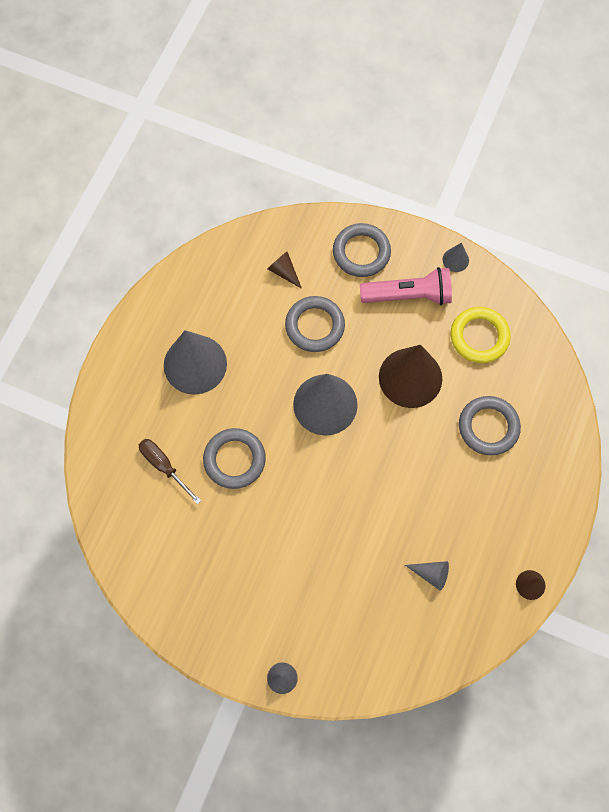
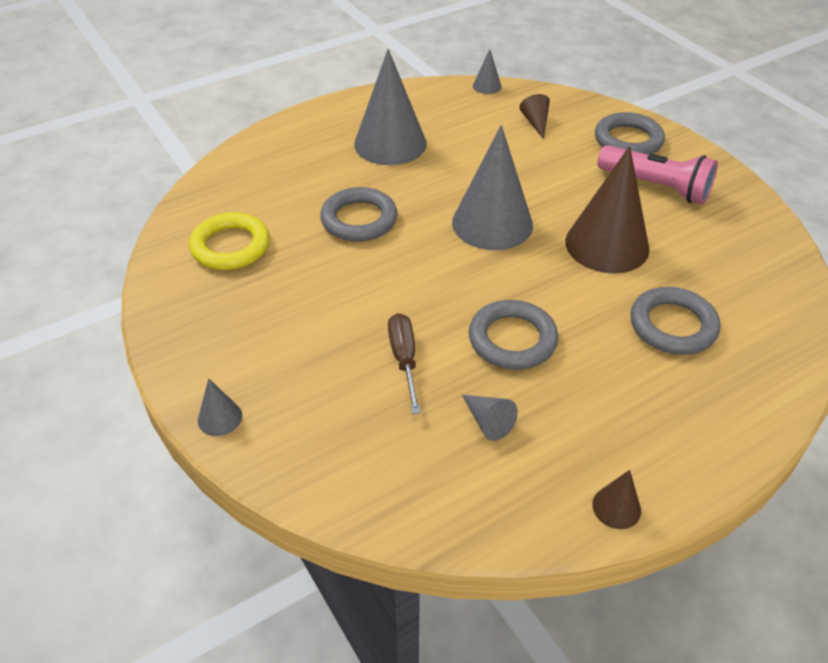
camera: 35 degrees right, 25 degrees down
brown screwdriver [139,439,201,505] -> brown screwdriver moved to [388,313,421,414]
grey ring [285,296,345,352] -> grey ring moved to [469,300,558,370]
grey cone [443,243,469,272] -> grey cone moved to [473,49,502,94]
yellow ring [451,307,511,363] -> yellow ring moved to [189,212,270,270]

